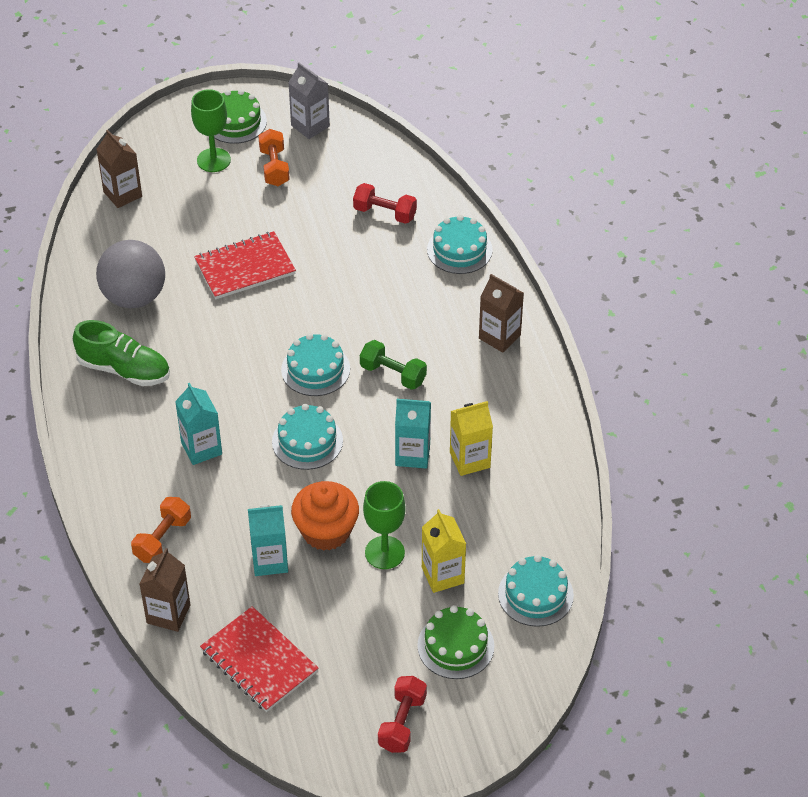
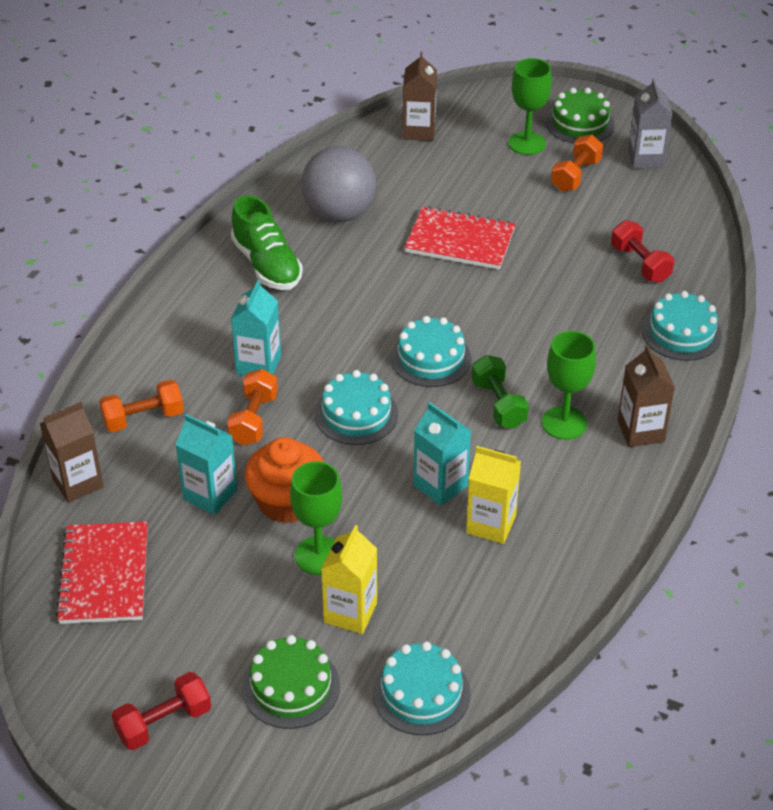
camera: 40 degrees right, 5 degrees down
none -> orange dumbbell [227,369,278,445]
none -> green goblet [542,331,596,440]

